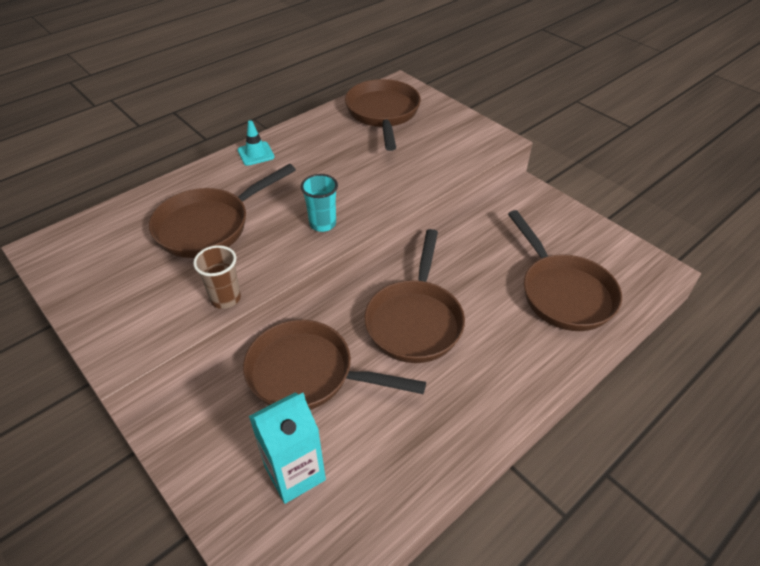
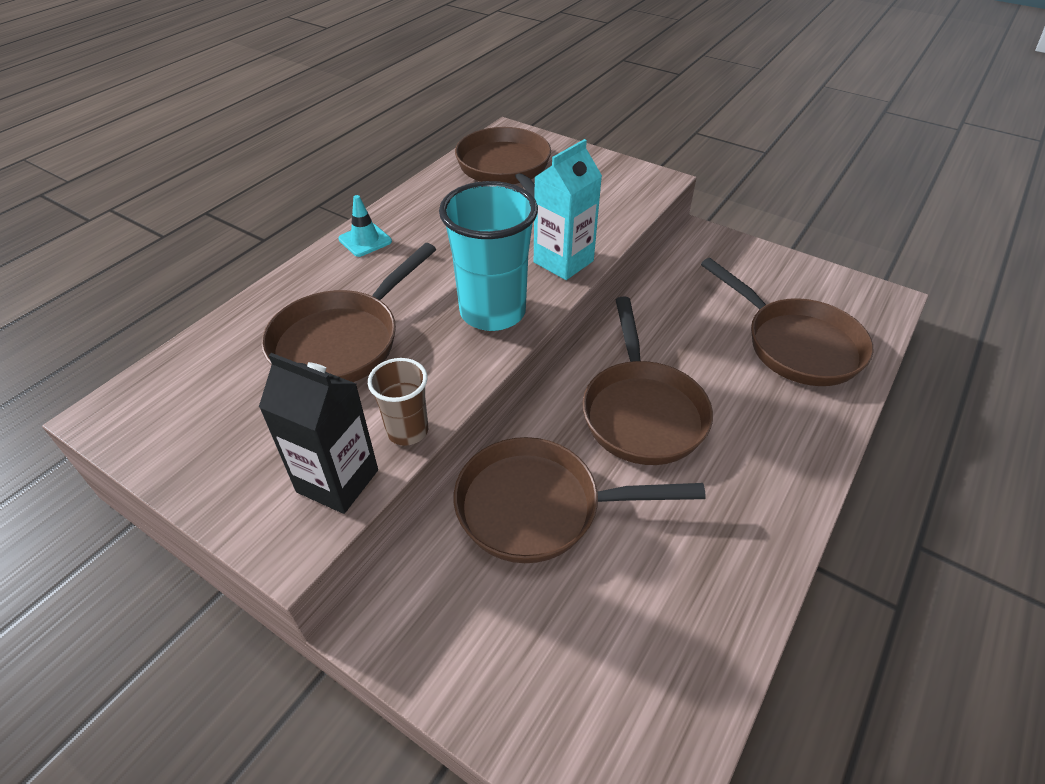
camera: 15 degrees left, 0 degrees up
turquoise carton [249,393,326,504] -> turquoise carton moved to [534,139,602,280]
turquoise cup [301,174,338,232] -> turquoise cup [439,181,538,331], size x1.86
none -> black carton [259,353,378,514]

